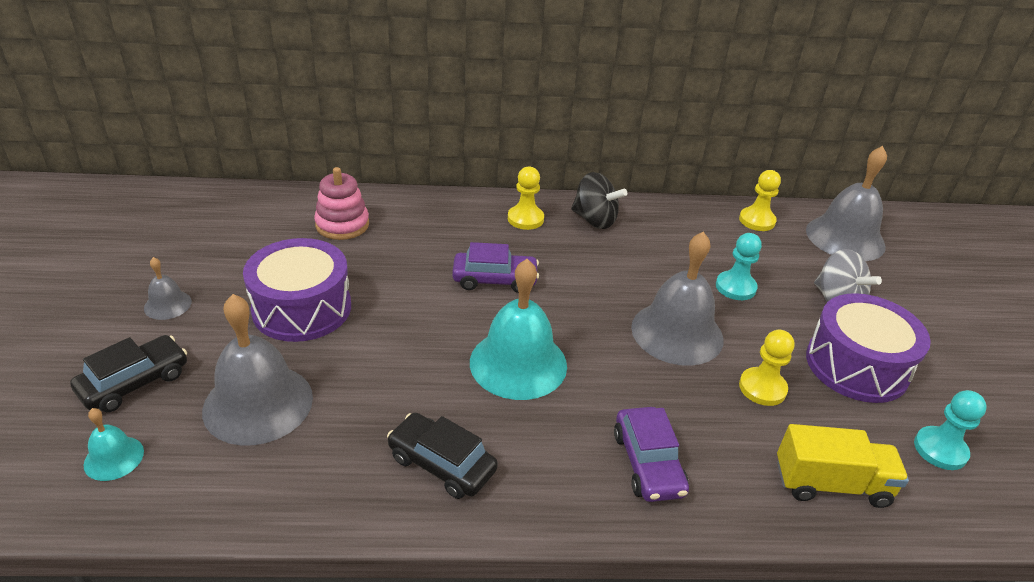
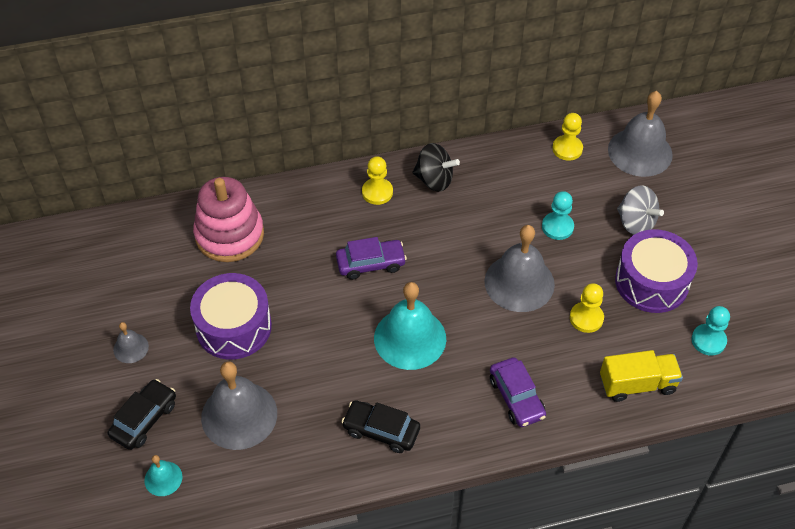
camera: 10 degrees left, 15 degrees up
pink stacking toy [314,167,369,240] -> pink stacking toy [193,177,264,262], size x1.54

